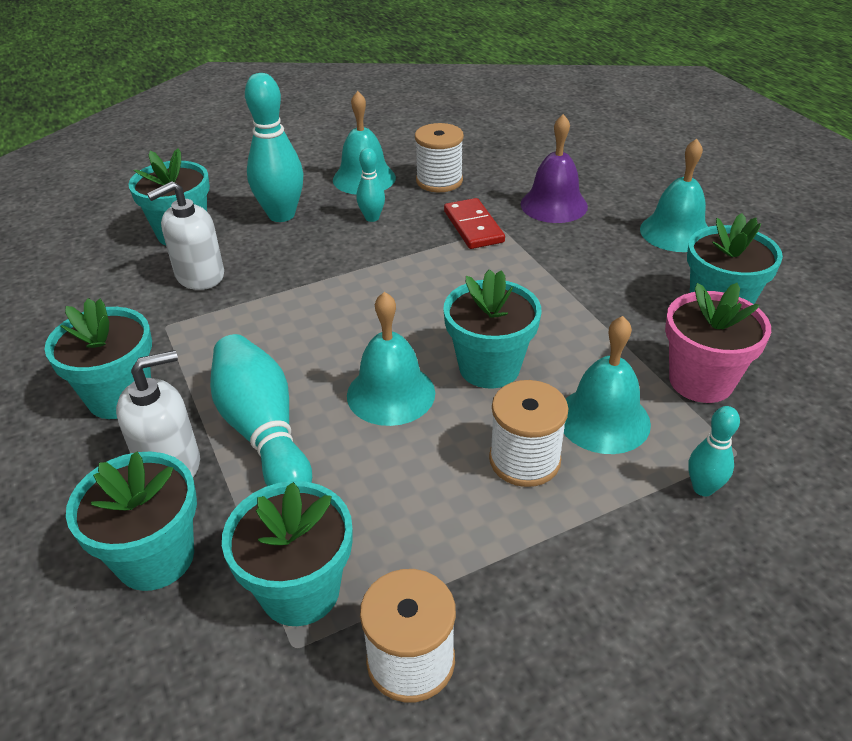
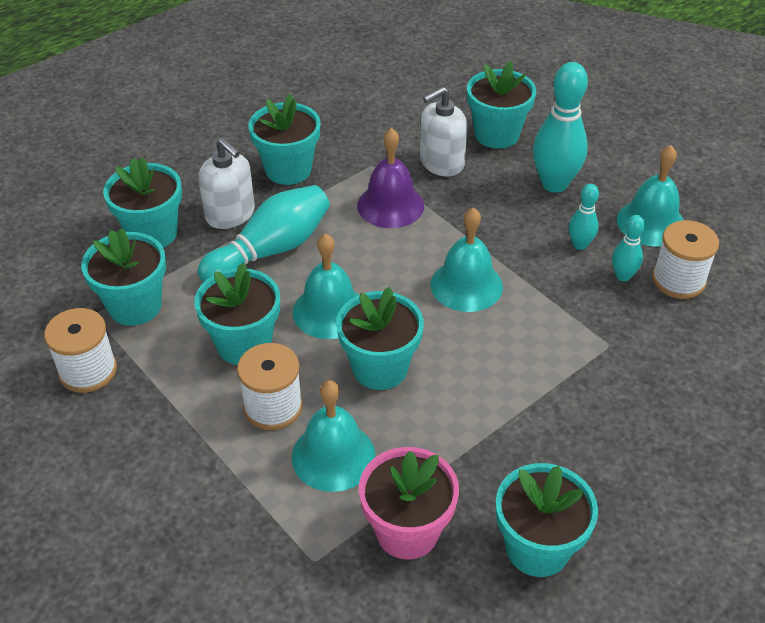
camera: 75 degrees right, 5 degrees up
white soap dispenser [147,181,224,290] -> white soap dispenser turned 75 degrees counterclockwise [420,87,467,177]
red domino [444,198,505,249] -> none
purple bell [521,114,588,223] -> purple bell moved to [357,128,424,228]
turquoise bell [640,139,708,252] -> turquoise bell moved to [430,207,503,312]
turquoise bowling pin [688,406,740,496] -> turquoise bowling pin moved to [612,215,645,281]
none -> turquoise flower pot [194,263,280,365]

